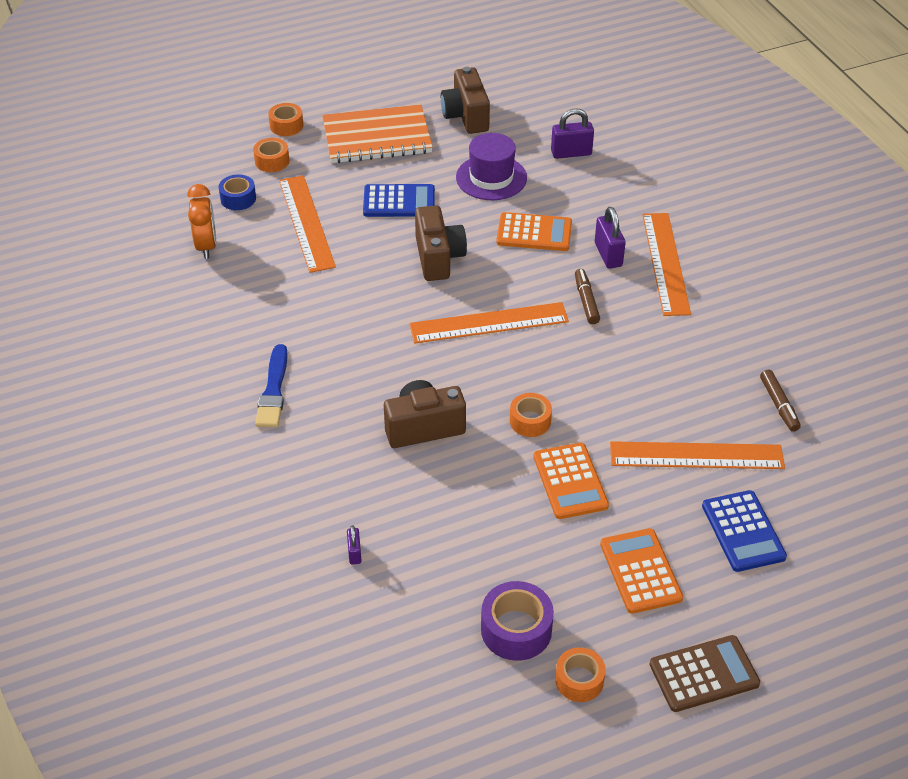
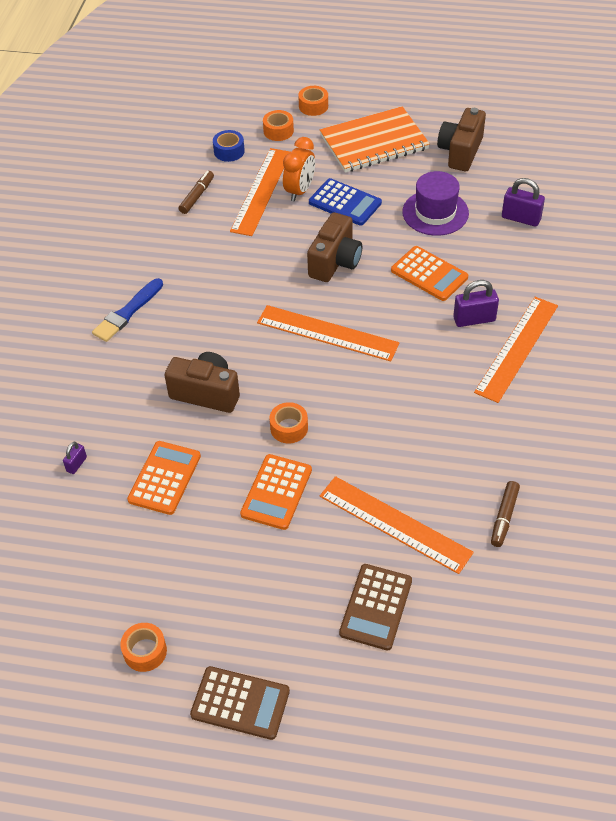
camera: 35 degrees right, 5 degrees up
orange clock [187,184,216,259] -> orange clock moved to [283,137,315,202]
orange notebook [322,105,433,163] -> orange notebook turned 45 degrees counterclockwise [320,106,430,173]
purple tape [481,581,554,661] -> none
brown marker [575,269,600,324] -> brown marker moved to [178,171,214,214]
purple padlock [595,207,626,268] -> purple padlock turned 60 degrees clockwise [453,280,499,327]
orange calculator [600,528,683,614] -> orange calculator moved to [127,441,201,515]
blue calculator [702,490,787,572] -> brown calculator [339,564,412,651]

